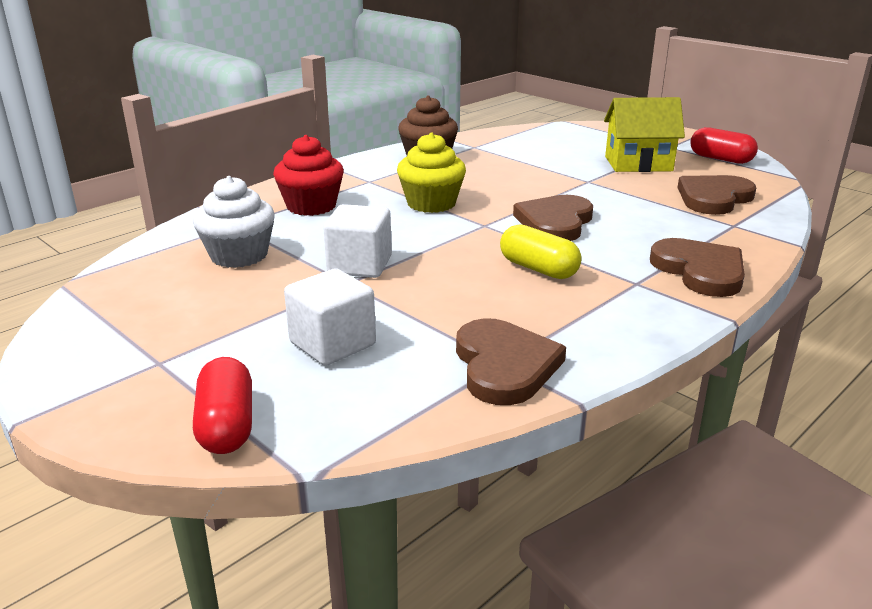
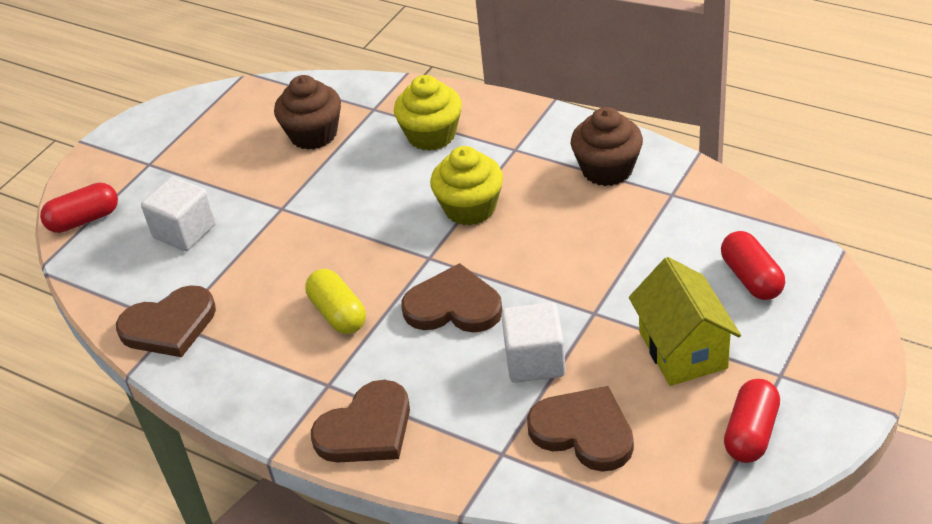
camera: 80 degrees right, 15 degrees up
white cupcake [193,176,275,268] -> brown cupcake [274,75,341,150]
red cupcake [273,135,344,216] -> yellow cupcake [394,75,462,151]
white cube [323,204,392,278] -> white cube moved to [501,302,566,383]
yellow capsule [500,224,582,279] -> yellow capsule turned 60 degrees counterclockwise [305,269,366,334]
none -> red capsule [721,231,785,300]

